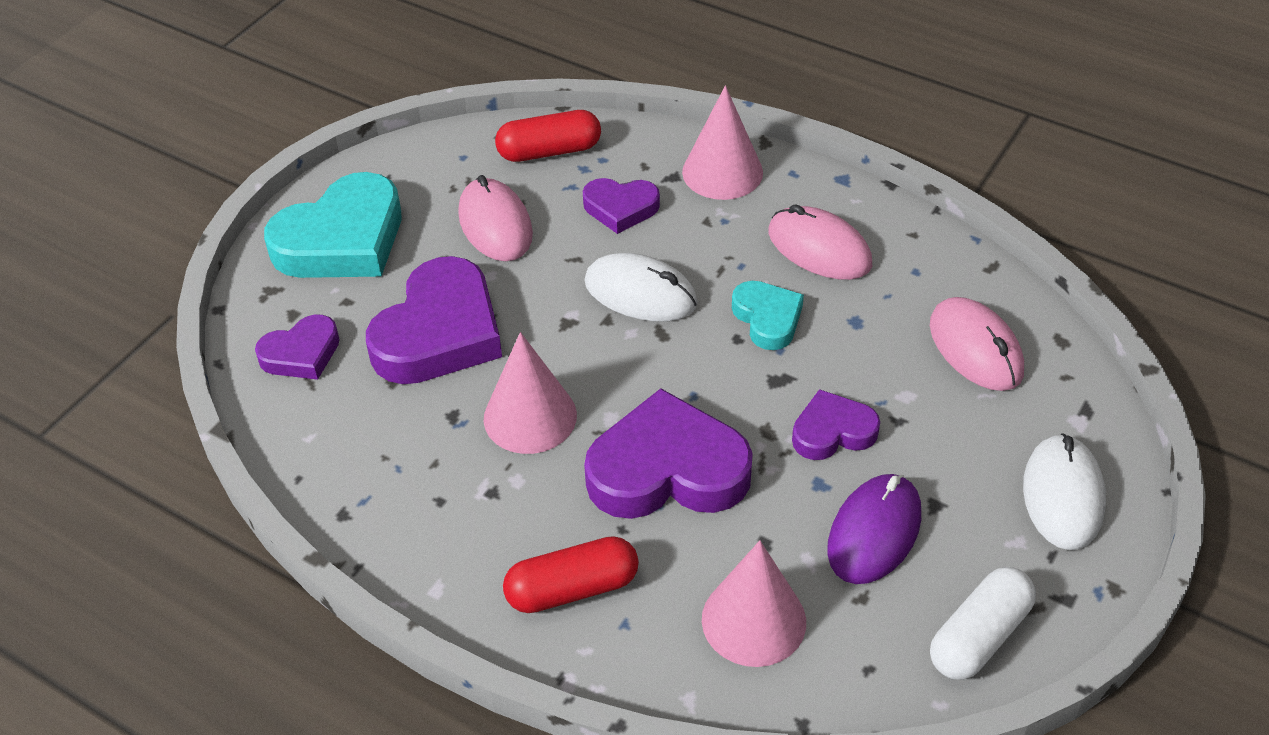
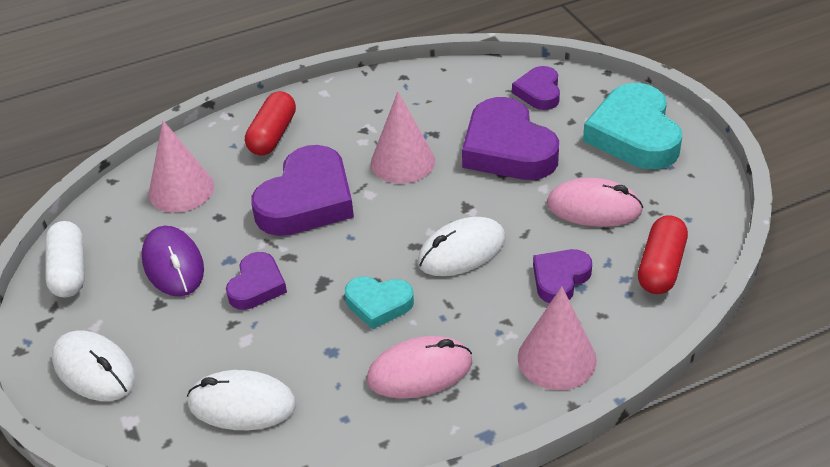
camera: 125 degrees right, 5 degrees down
pink mouse [930,297,1024,391] -> white mouse [187,370,296,430]

